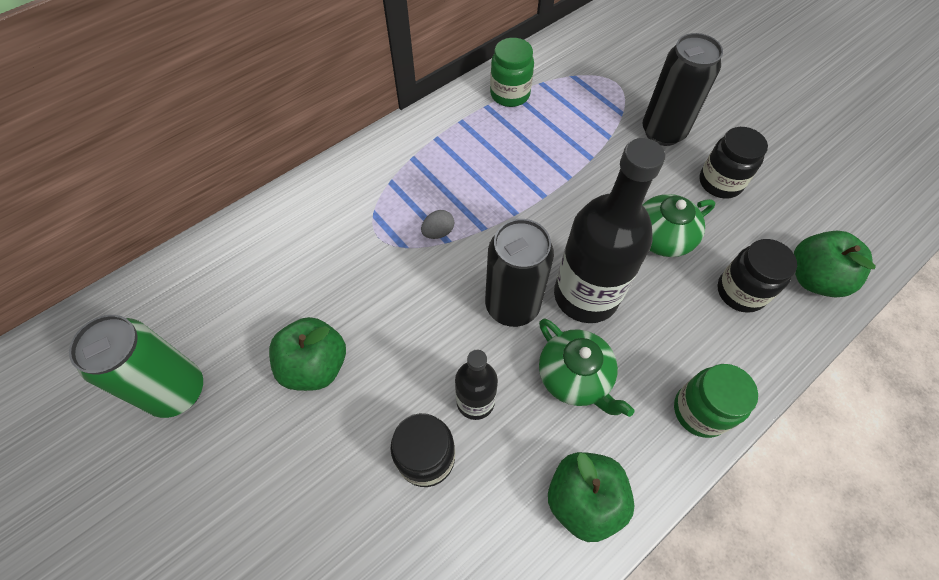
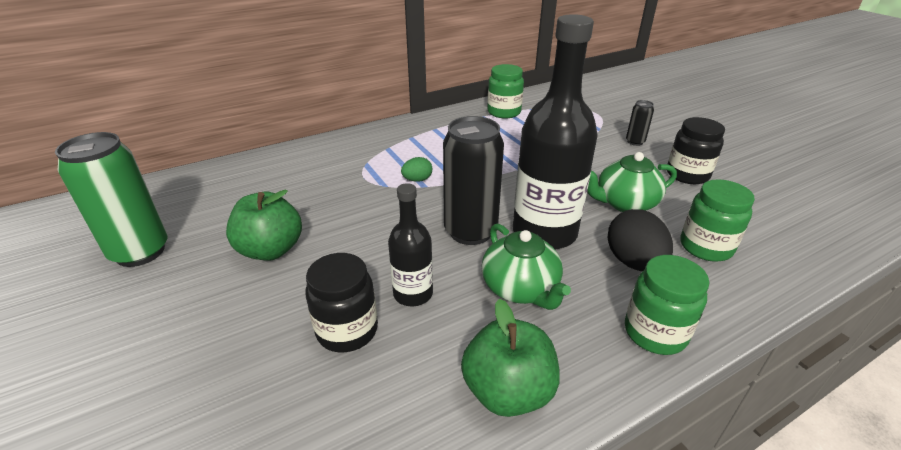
camera: 10 degrees right, 25 degrees down
grey egg [421,210,454,239] -> green egg [401,157,432,182]
black can [643,33,723,146] -> black can [626,100,654,146], size x0.47
black jar [717,239,797,313] -> green jar [680,179,755,262]
green apple [794,231,876,298] -> none
none -> black egg [608,209,673,272]

